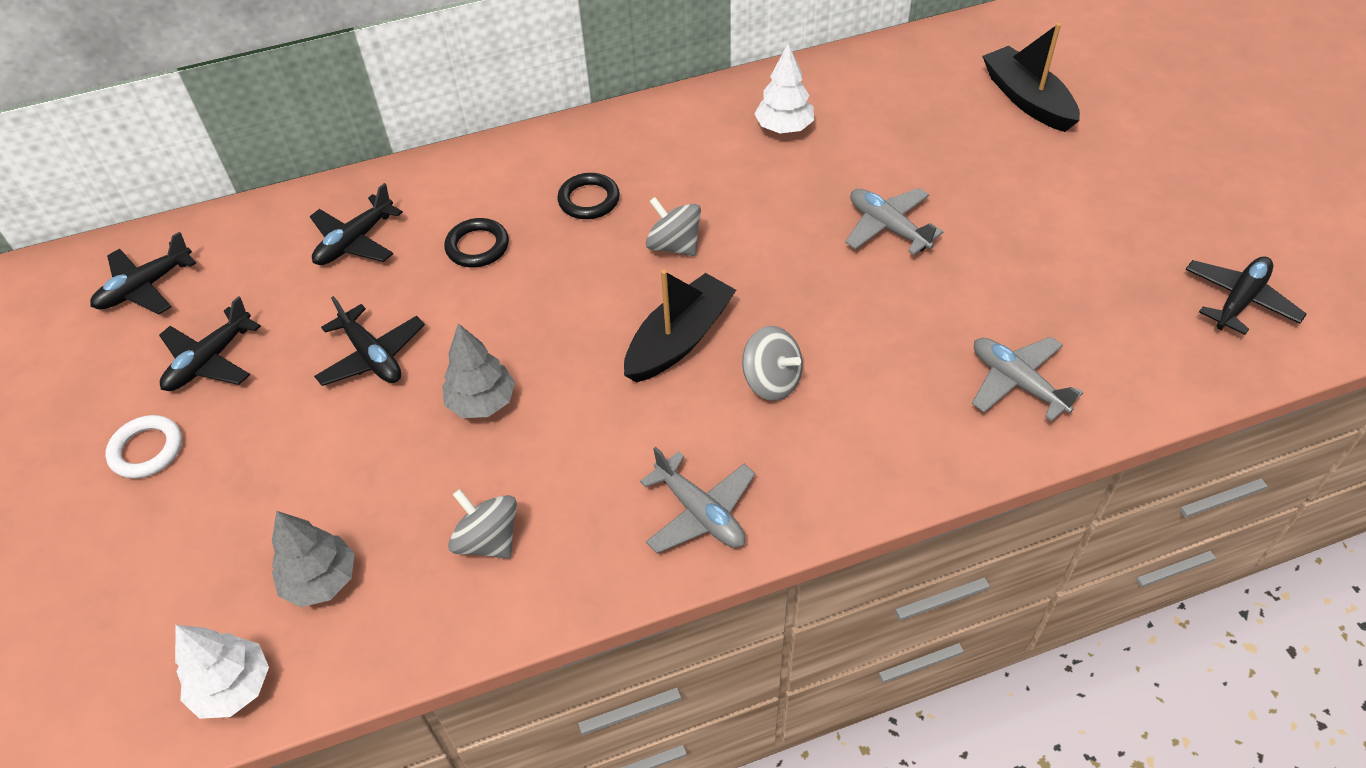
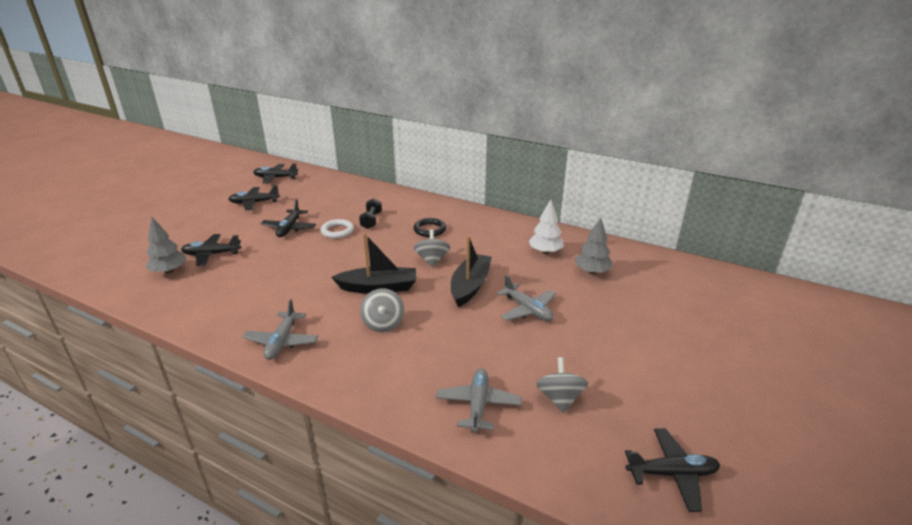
camera: 45 degrees right, 20 degrees down
white ring [105,415,182,478] -> white ring moved to [321,219,354,239]
white tree [175,625,269,719] -> none
black plane [310,183,403,265] -> black plane moved to [181,234,241,266]
grey tree [442,323,515,418] -> grey tree moved to [575,217,612,274]
black ring [444,218,509,267] -> black dumbbell [359,198,382,229]
grey spinning top [448,489,517,559] -> grey spinning top moved to [536,357,588,413]
grey plane [845,188,944,255] -> grey plane turned 135 degrees clockwise [497,275,556,321]
black boat [982,23,1080,132] -> black boat moved to [451,236,492,307]

